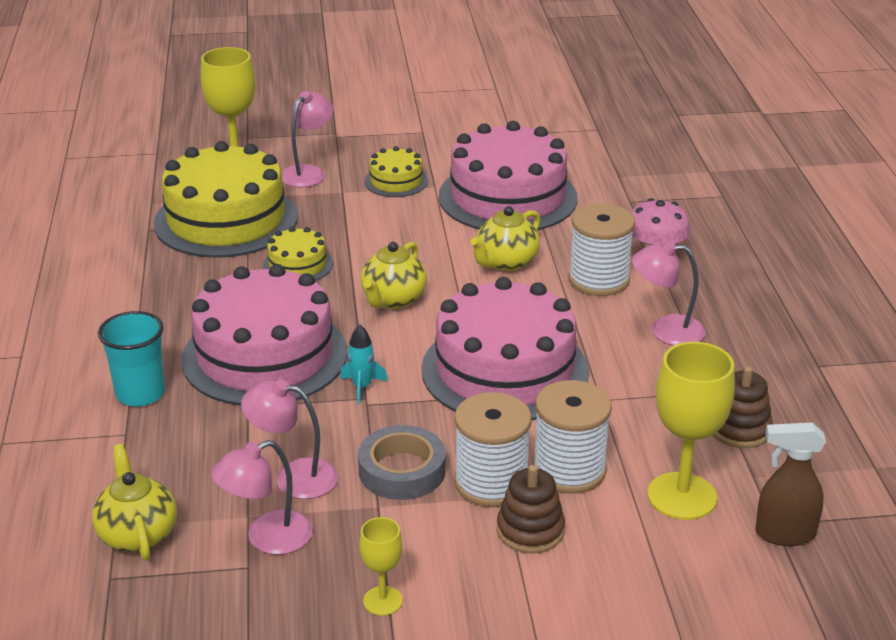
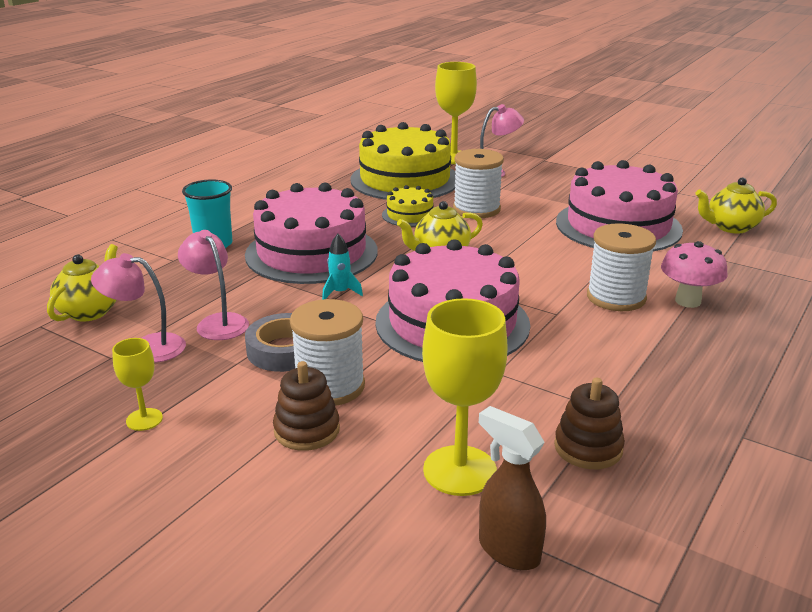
camera: 40 degrees right, 5 degrees down
yellow cake [364,146,428,197] -> none
yellow teapot [471,206,540,271] -> yellow teapot moved to [695,177,777,234]
white spool [533,380,612,493] -> white spool moved to [453,149,504,218]
pink lamp [632,241,706,346] -> none

